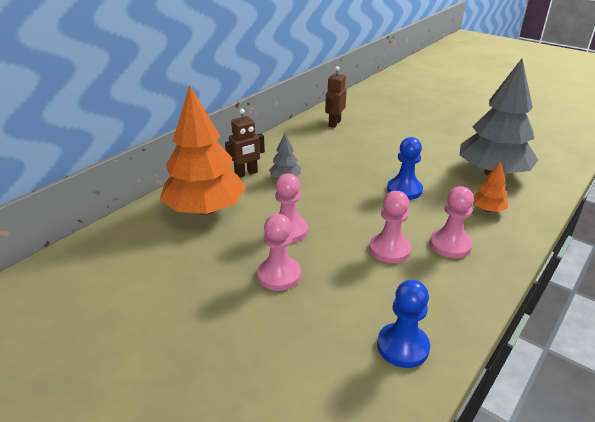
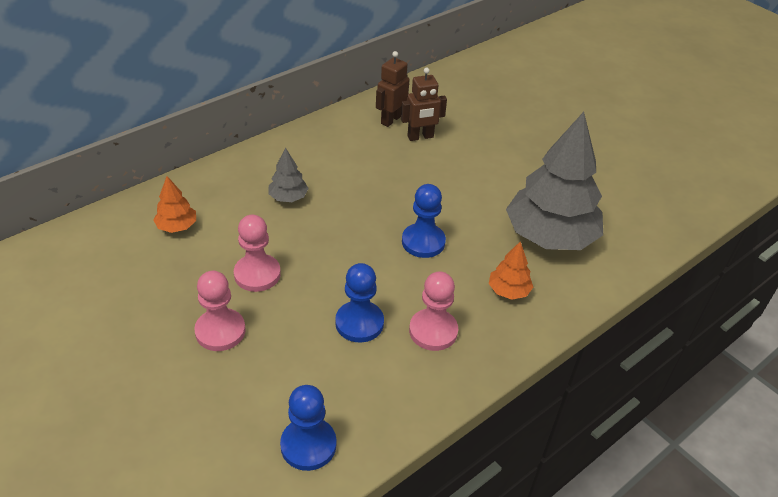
camera: 10 degrees right, 10 degrees up
orange tree [160,85,246,215] -> orange tree [153,176,196,233], size x0.43
brown robot [225,109,265,178] -> brown robot moved to [401,68,447,141]
pink pawn [369,191,411,263] -> blue pawn [335,263,384,342]

